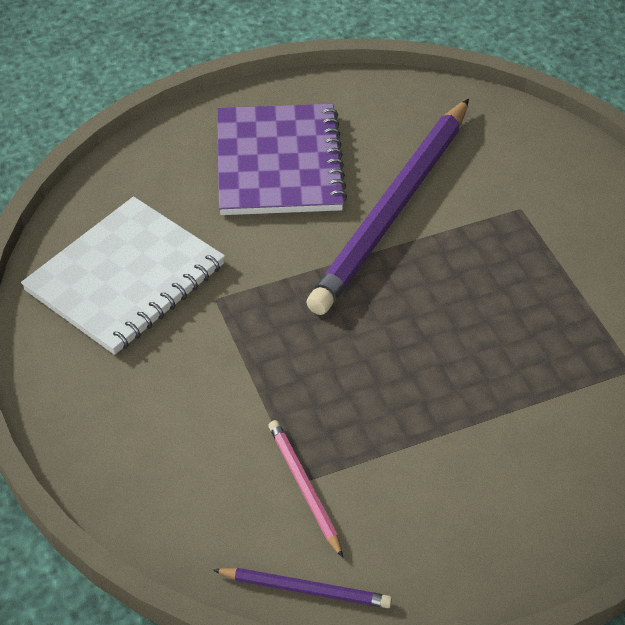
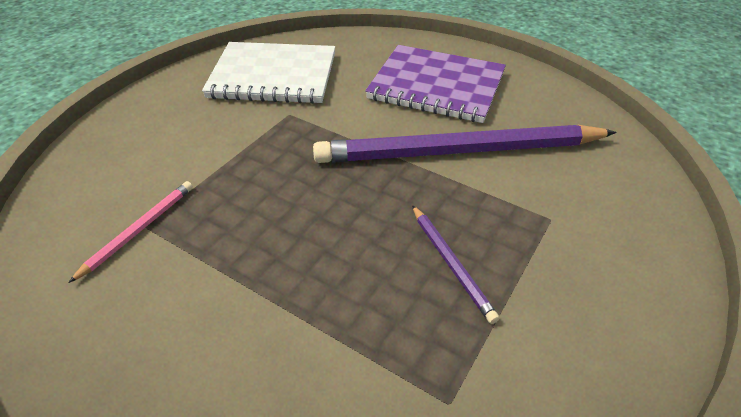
camera: 55 degrees right, 5 degrees down
purple pencil [213,568,392,608] -> purple pencil moved to [412,205,499,324]
purple notebook [217,104,347,215] -> purple notebook turned 60 degrees clockwise [365,45,506,123]

